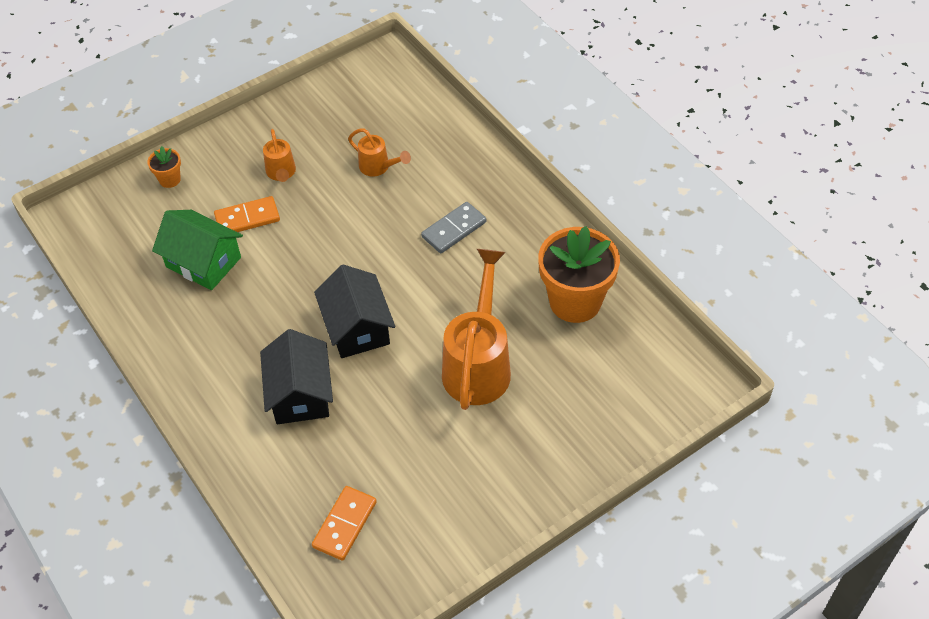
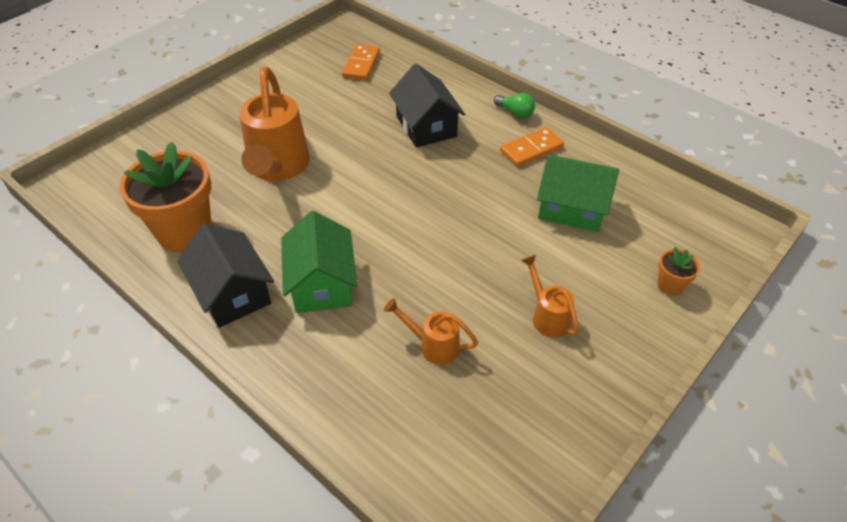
camera: 165 degrees right, 5 degrees down
orange domino [214,196,280,232] -> orange domino moved to [500,127,564,167]
black house [314,264,395,358] -> black house moved to [177,223,274,328]
grey domino [421,202,486,253] -> green house [281,211,357,313]
none -> green light bulb [494,93,535,119]

